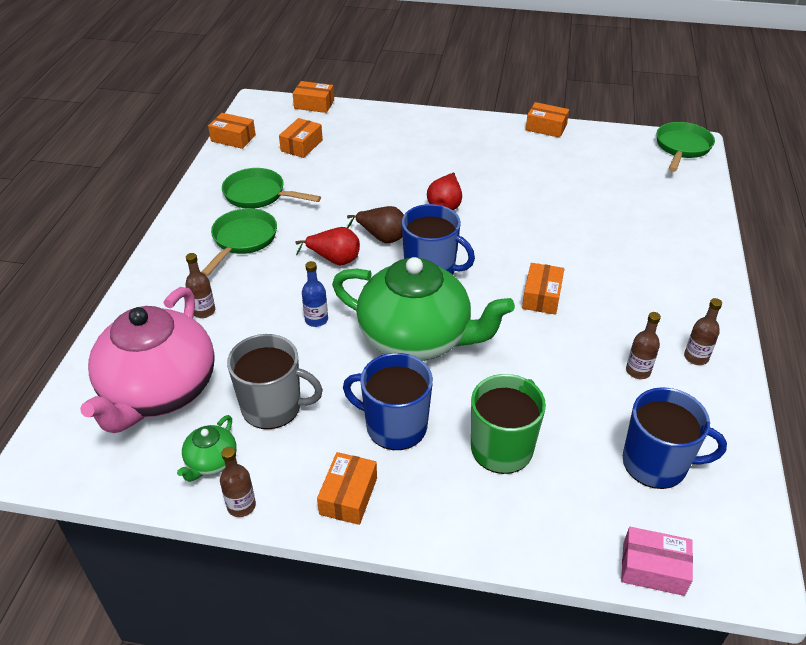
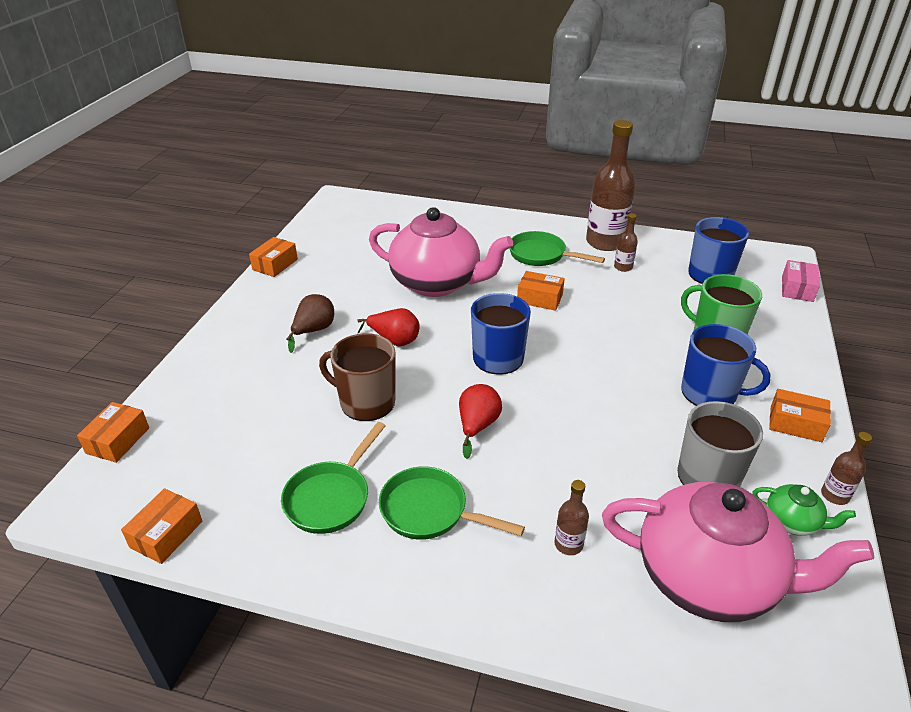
camera: 85 degrees left, 5 degrees down
orange box [279,118,323,158] -> none
blue bottle [302,261,328,327] -> none
green teapot [332,257,515,361] -> none
blue mug [343,353,433,450] -> blue mug turned 90 degrees counterclockwise [681,324,771,406]
brown pear [347,206,404,243] -> brown pear moved to [287,294,334,353]
green pan [656,122,715,172] -> green pan moved to [509,231,605,266]
brown bottle [684,298,722,365] -> brown bottle [586,120,635,251], size x2.20
none -> brown mug [319,333,395,421]
none -> pink teapot [369,207,513,297]

